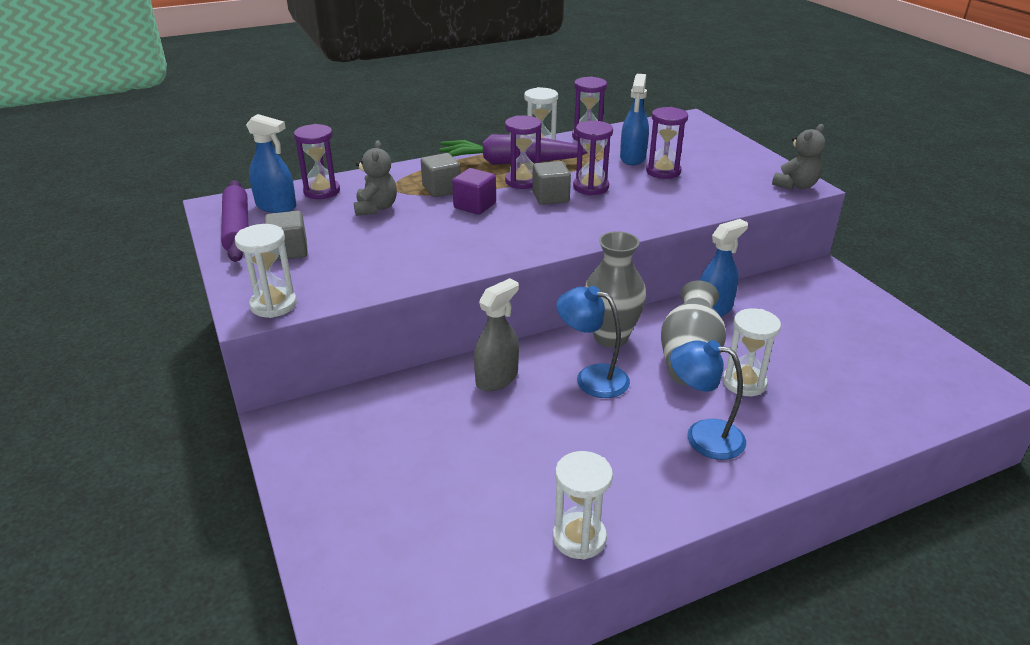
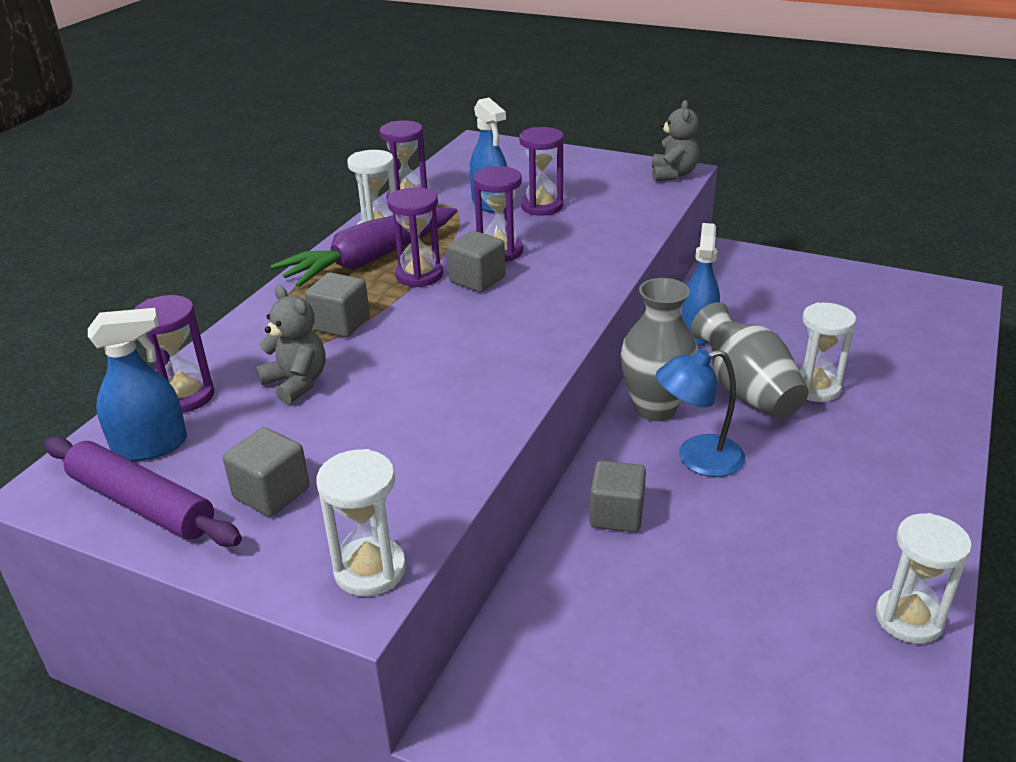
camera: 40 degrees left, 0 degrees up
purple cube [452,168,496,215] -> none
grey spray bottle [474,278,519,391] -> grey cube [590,460,646,532]
blue lamp [670,340,746,460] -> none

